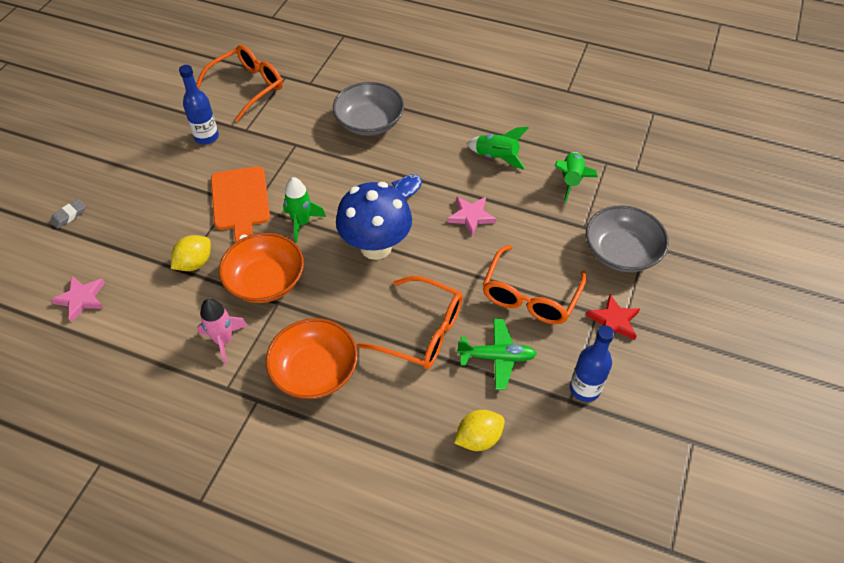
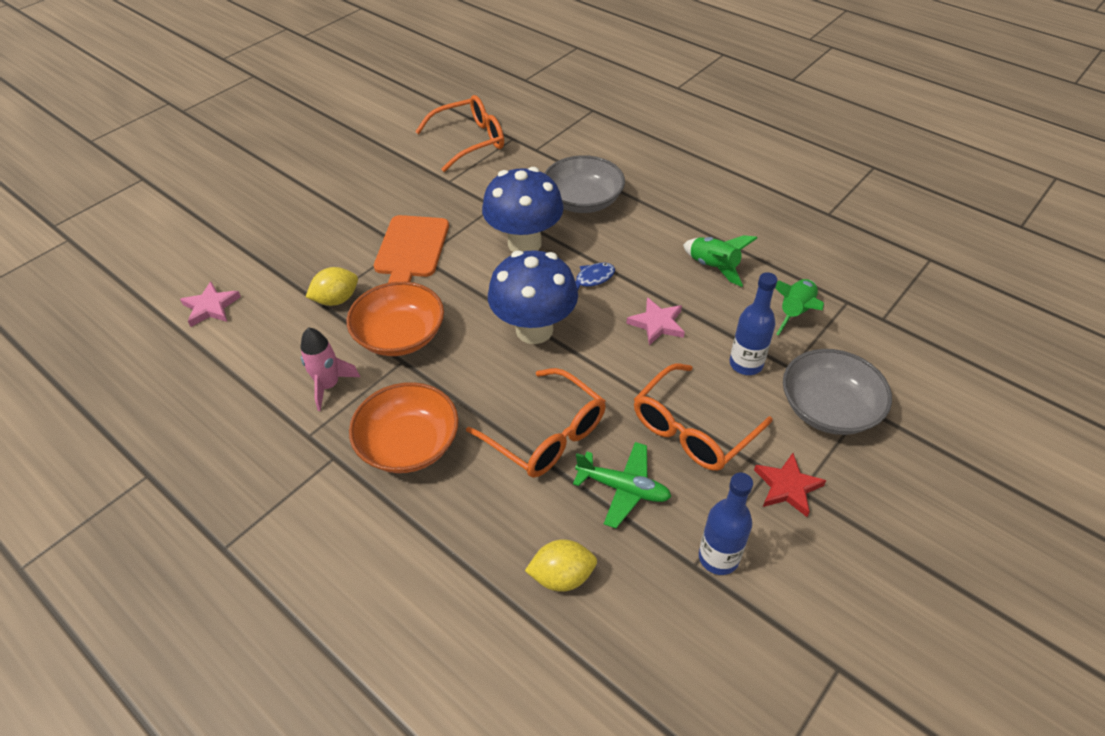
camera: 20 degrees right, 5 degrees down
grey eraser [50,199,86,229] -> none
blue bottle [179,65,219,144] -> blue bottle moved to [730,272,778,375]
green rocket [283,177,326,242] -> none
none -> blue mushroom [482,167,564,252]

